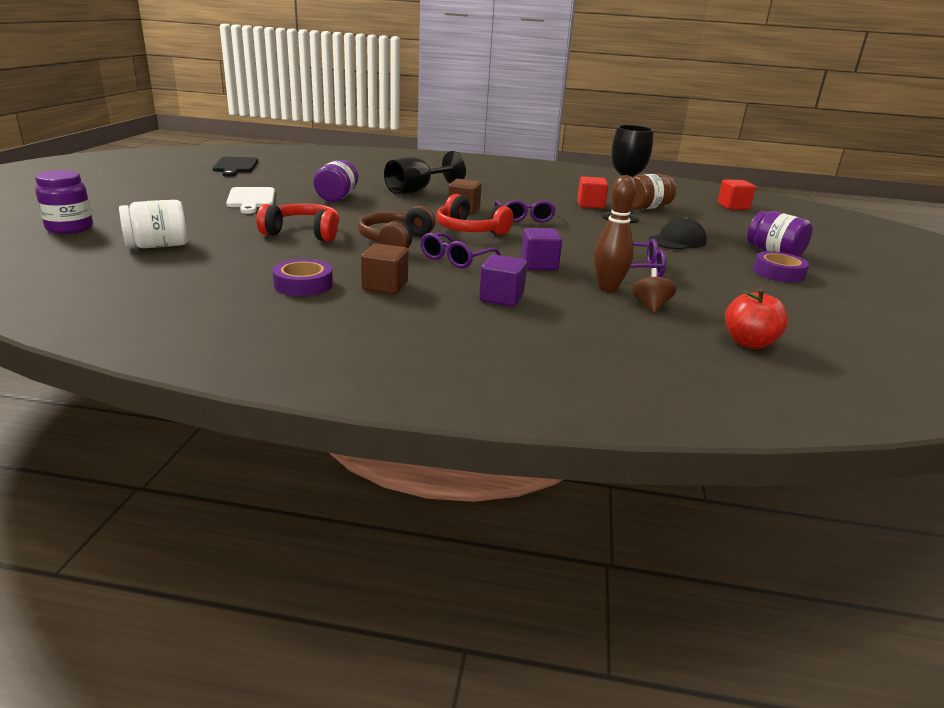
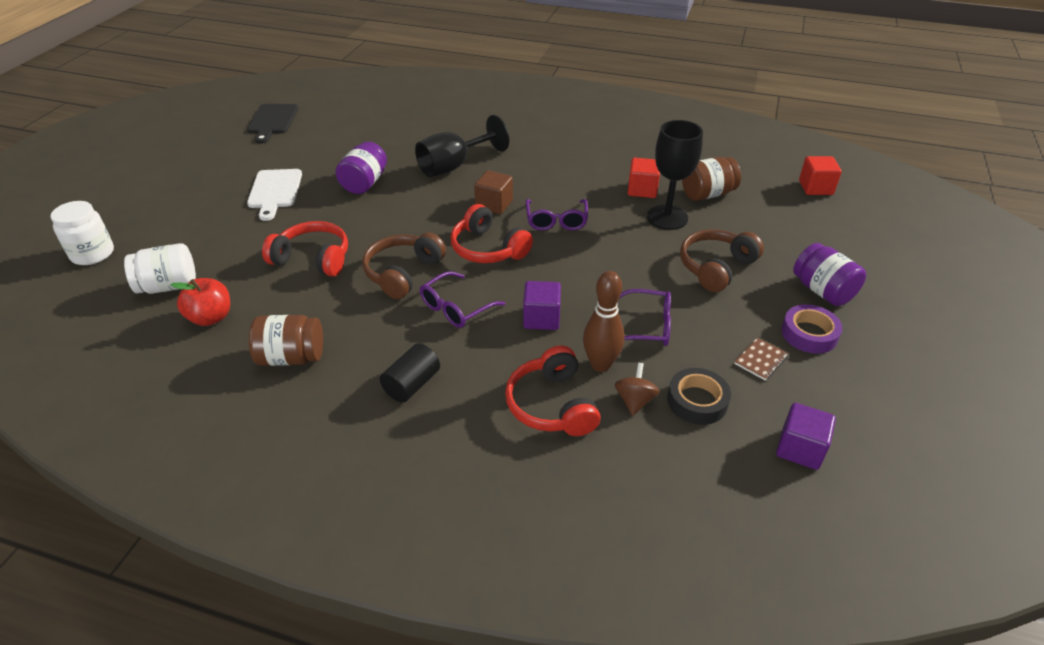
camera: 10 degrees right, 15 degrees up
purple jar [35,170,93,234] -> white jar [50,201,114,265]
purple tape [272,259,333,296] -> brown jar [249,315,323,366]
brown cube [361,243,408,294] -> none
purple cube [479,254,527,307] -> purple cube moved to [776,403,836,470]
black cap [649,217,707,250] -> brown headphones [680,229,764,292]
red apple [725,288,788,349] -> red apple moved to [171,278,230,326]
none -> black cylinder [380,343,440,403]
none -> red headphones [505,345,600,436]
none -> black tape [667,368,731,425]
none -> brown notebook [734,337,788,380]

